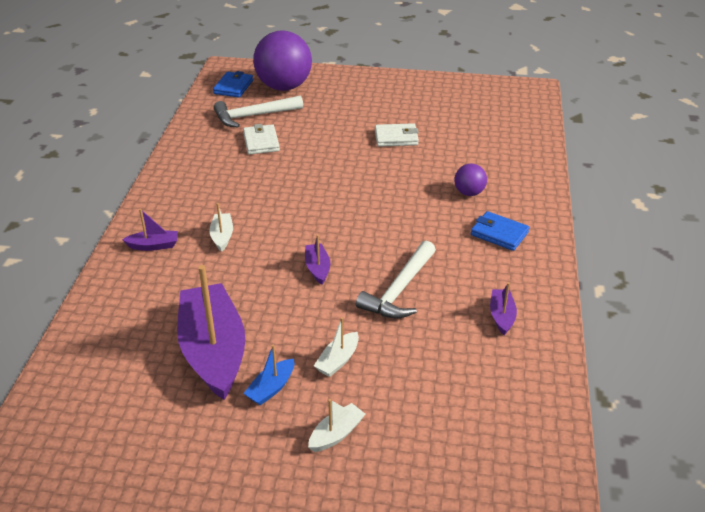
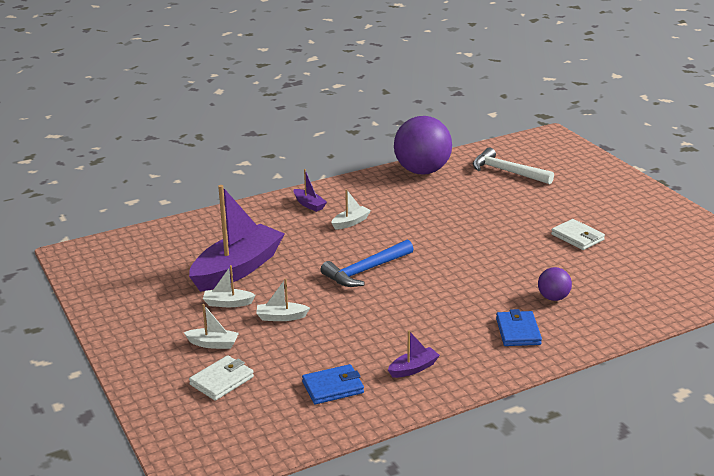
camera: 55 degrees right, 10 degrees down
blue wallet [213,71,253,98] -> blue wallet moved to [302,364,364,404]
white wallet [243,124,280,155] -> white wallet moved to [189,355,254,401]
blue boat [243,345,294,405] -> white boat [203,265,256,307]
purple ball [253,31,312,91] -> purple ball moved to [394,116,452,174]
purple boat [305,235,330,285] -> blue hammer [321,239,414,287]
white hammer [356,241,436,319] -> none

